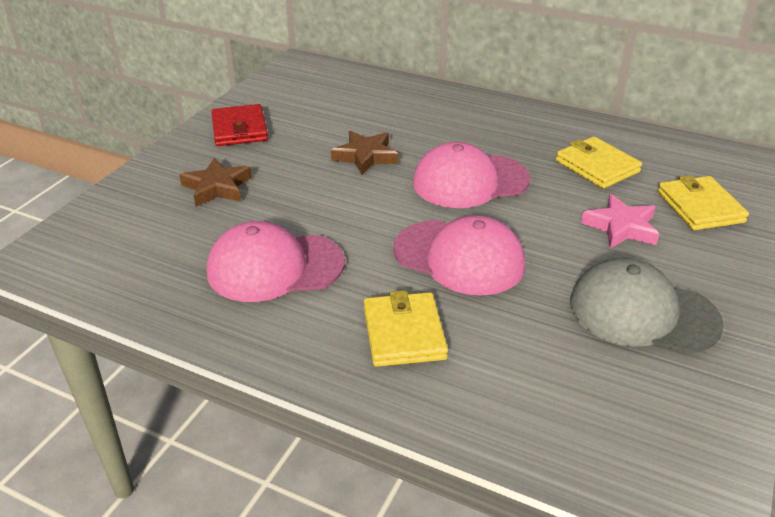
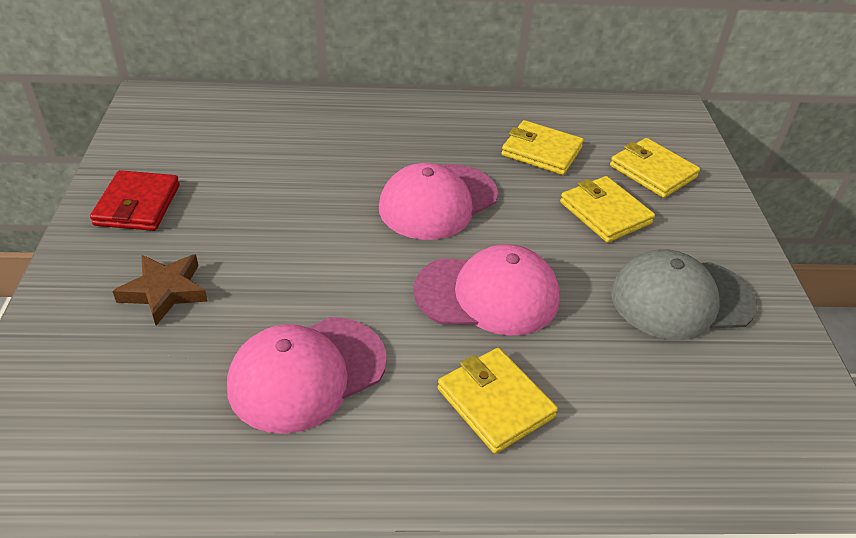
camera: 30 degrees left, 5 degrees up
red wallet [211,104,268,146] -> red wallet turned 45 degrees clockwise [90,170,180,231]
brown star [331,131,398,175] -> none
pink star [581,194,659,249] -> yellow wallet [560,176,655,243]

